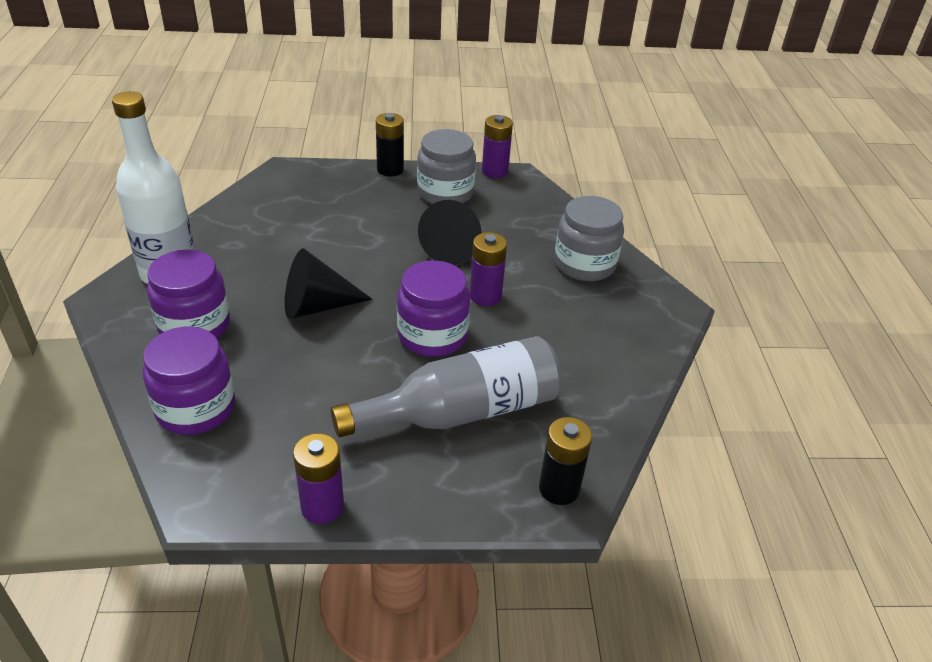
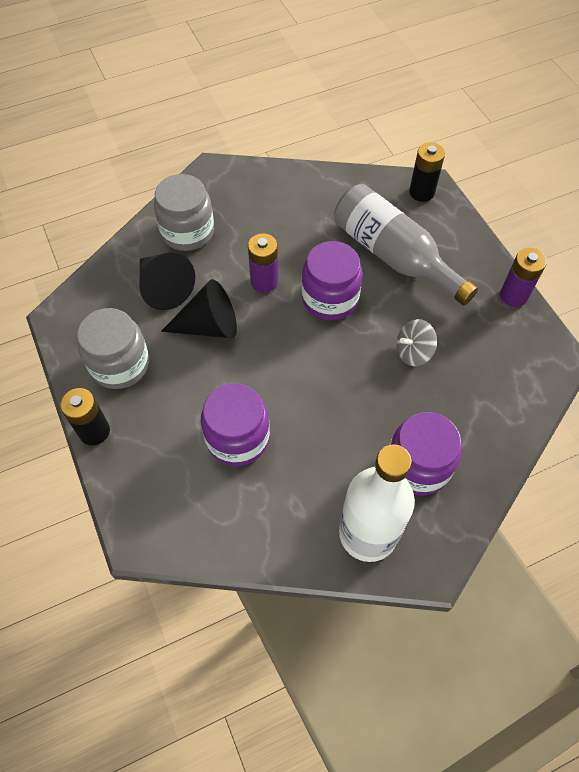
camera: 110 degrees left, 20 degrees up
purple jar [143,327,235,435] -> purple jar moved to [201,383,270,466]
black cone [285,248,373,319] -> black cone moved to [140,253,195,310]
purple battery [482,115,513,178] -> none
none -> grey spinning top [397,319,437,366]

